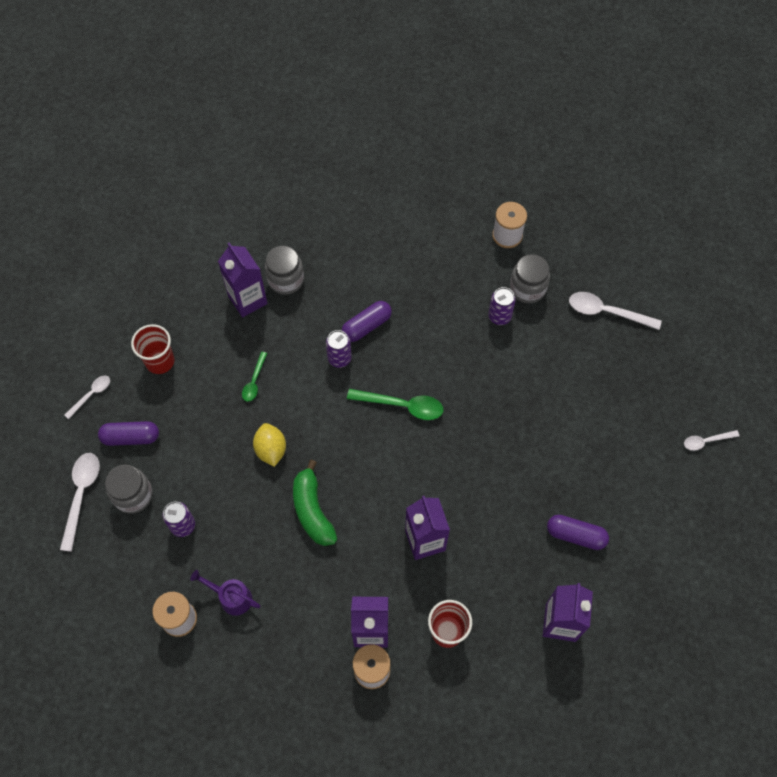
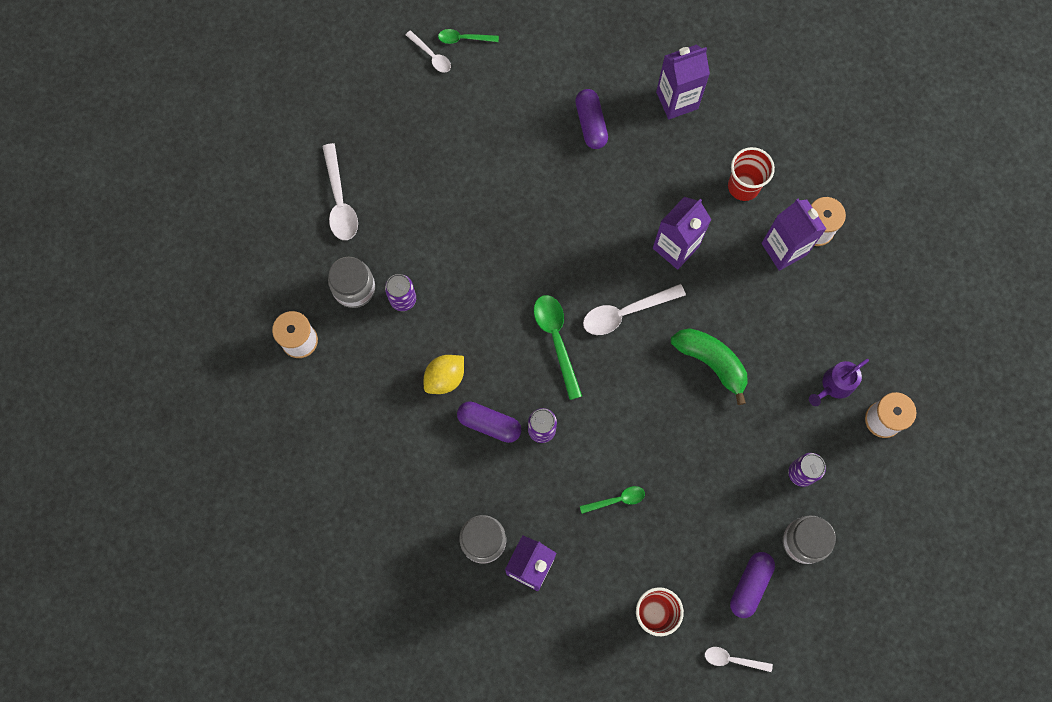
camera: 120 degrees left, 10 degrees up
white spoon [60,453,100,552] -> white spoon moved to [583,284,686,335]
purple capsule [98,421,159,446] -> purple capsule turned 60 degrees clockwise [730,552,775,618]
purple watering can [190,570,260,616] -> purple watering can turned 60 degrees clockwise [809,359,869,406]
yellow lemon [253,423,286,467] -> yellow lemon moved to [424,355,464,394]
green banana [293,460,337,546] -> green banana turned 90 degrees counterclockwise [671,328,748,405]
none -> green spoon [438,29,499,44]

